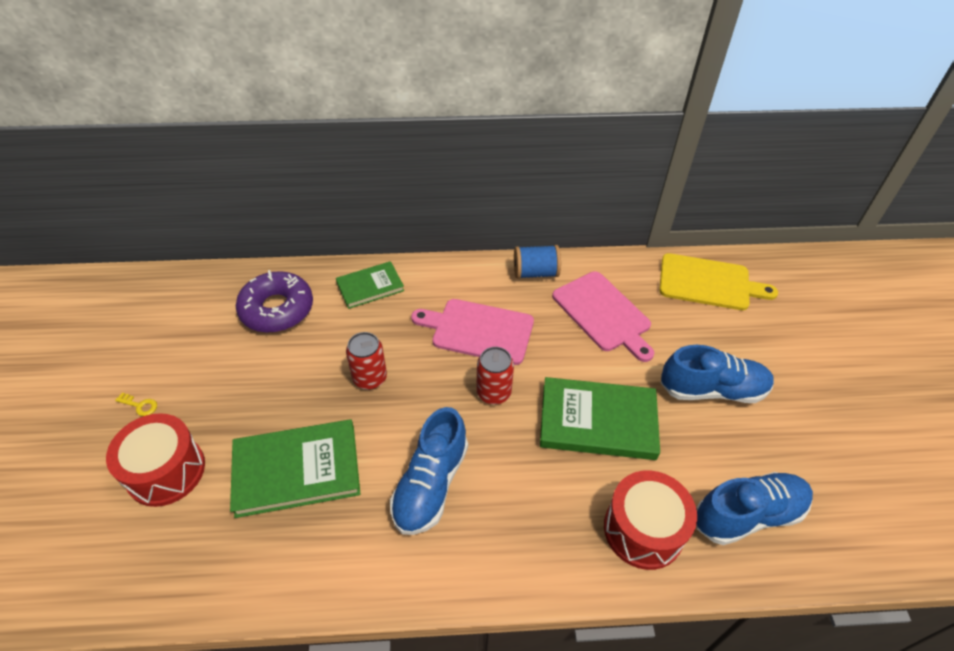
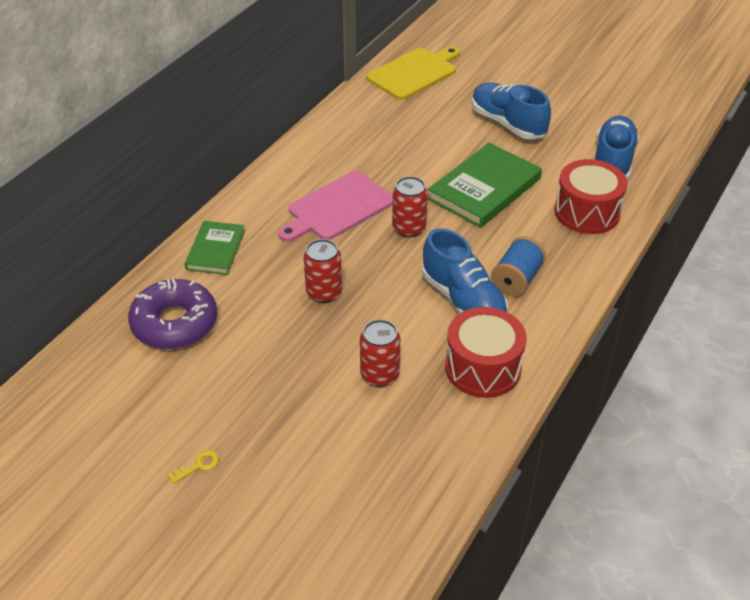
camera: 55 degrees left, 5 degrees down
red drum [106,413,205,507] -> red drum moved to [445,307,527,398]
green book [230,420,360,518] -> red can [360,319,400,387]
blue spool [514,245,561,279] -> blue spool moved to [491,236,546,296]
pink cutting board [552,271,654,362] -> none
blue shoe [661,345,774,403] -> blue shoe turned 75 degrees counterclockwise [472,83,551,139]

